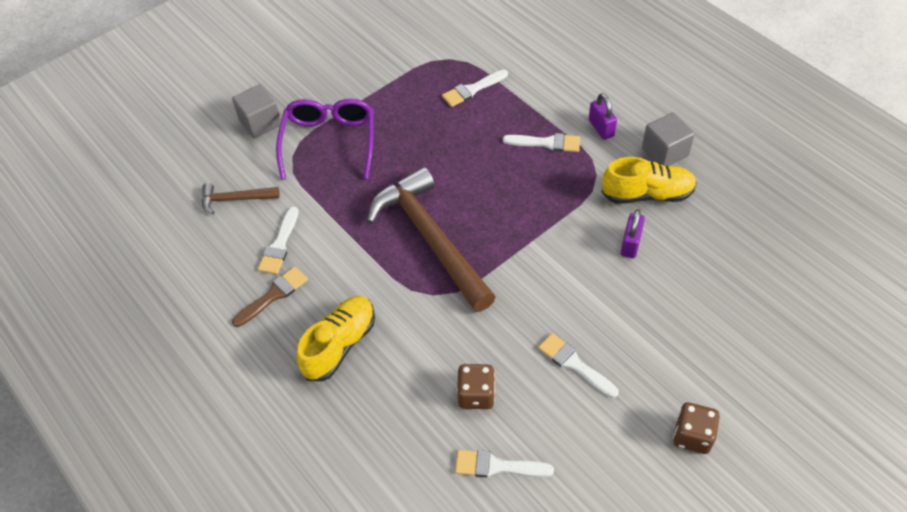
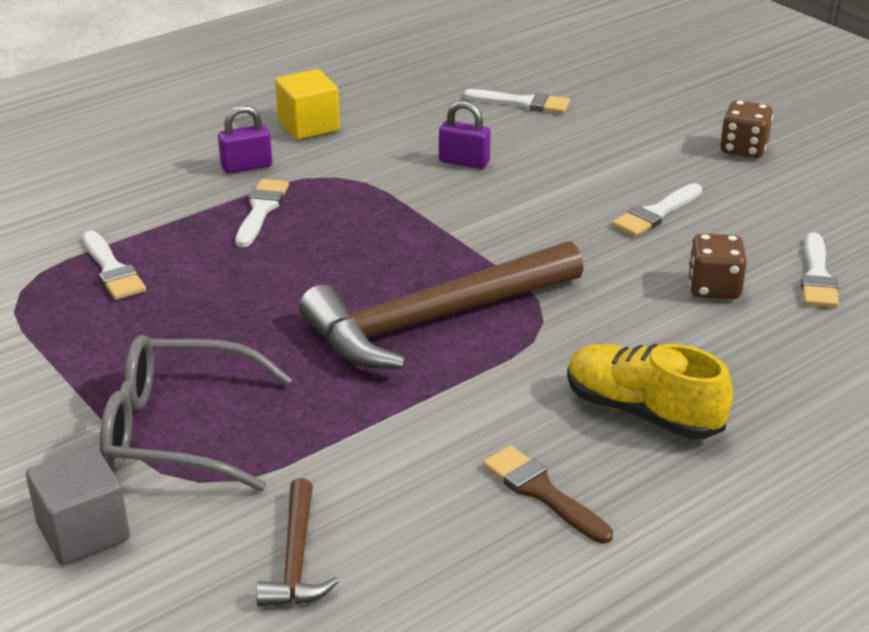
camera: 90 degrees left, 20 degrees down
white brush [258,206,298,274] -> white brush moved to [463,89,570,114]
purple glasses [276,99,374,180] -> grey glasses [100,335,292,491]
yellow shoe [602,157,697,204] -> none
grey cube [642,112,695,166] -> yellow cube [275,69,340,140]

